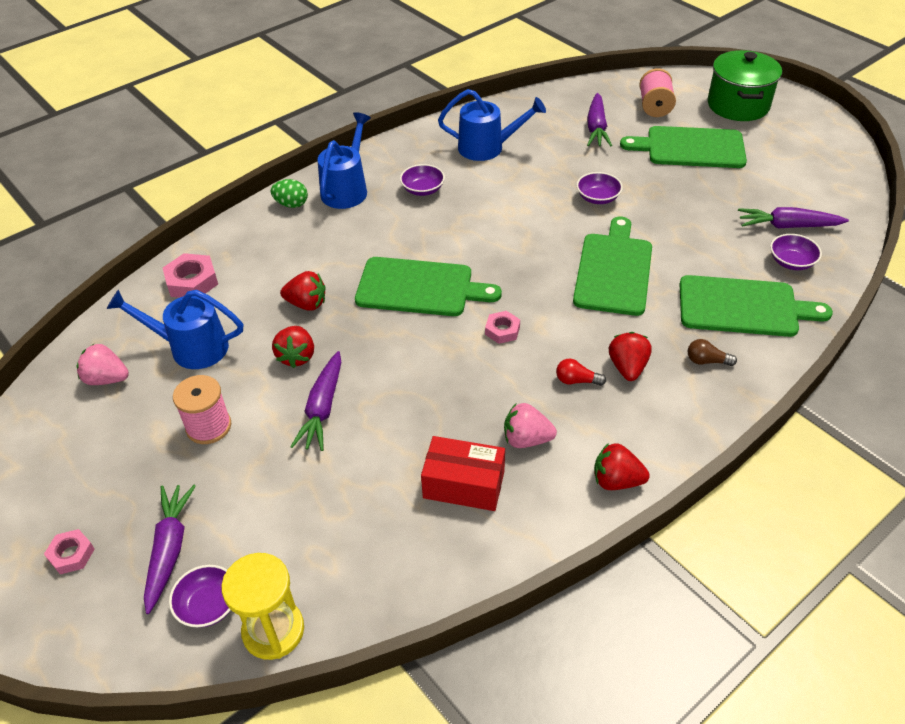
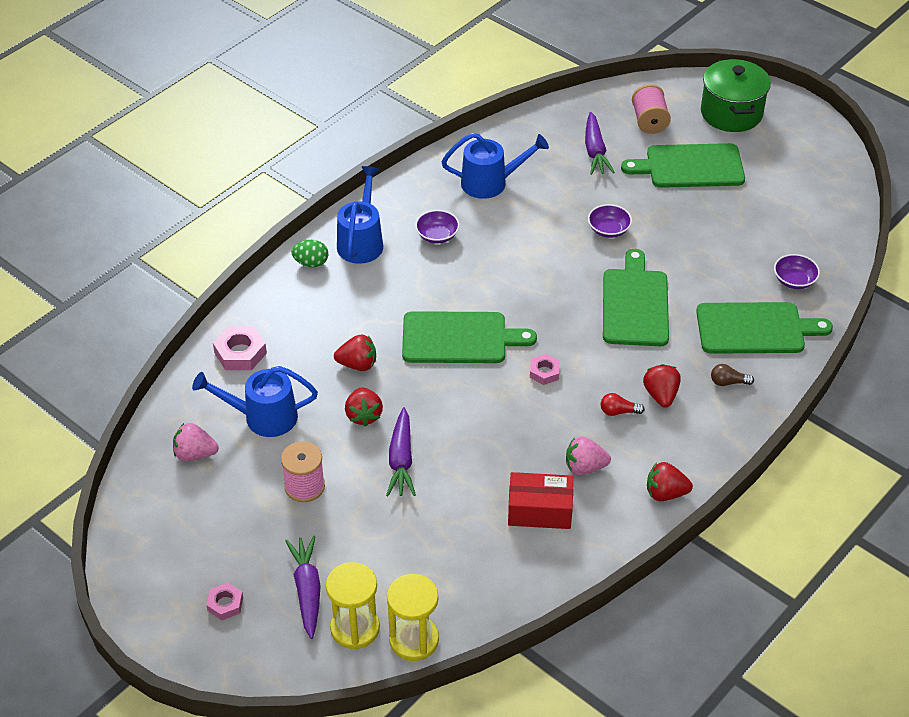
camera: 10 degrees left, 0 degrees up
purple bowl [169,565,231,628] -> yellow hourglass [326,562,380,650]
purple carrot [738,207,849,228] -> none

